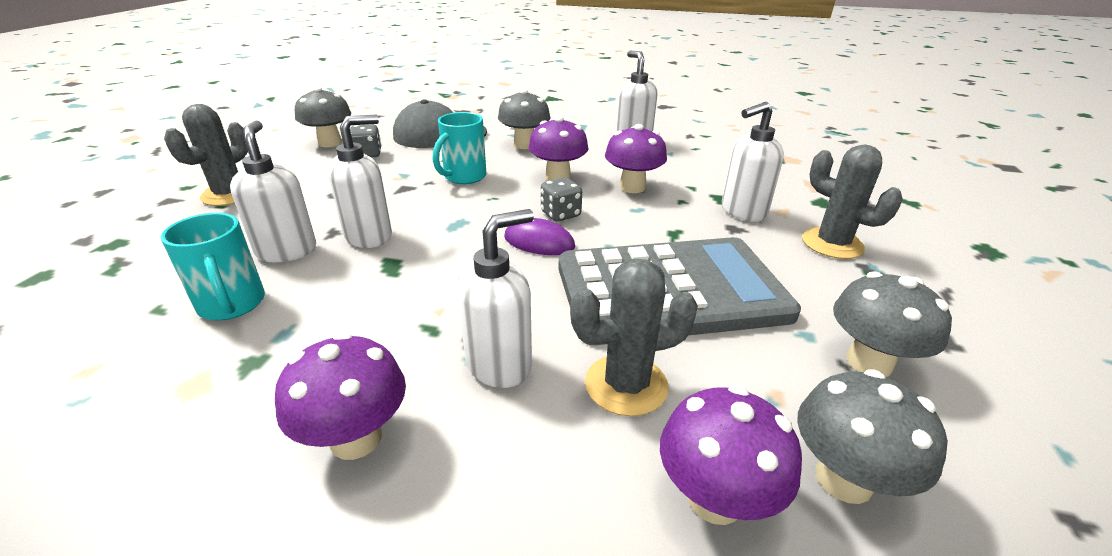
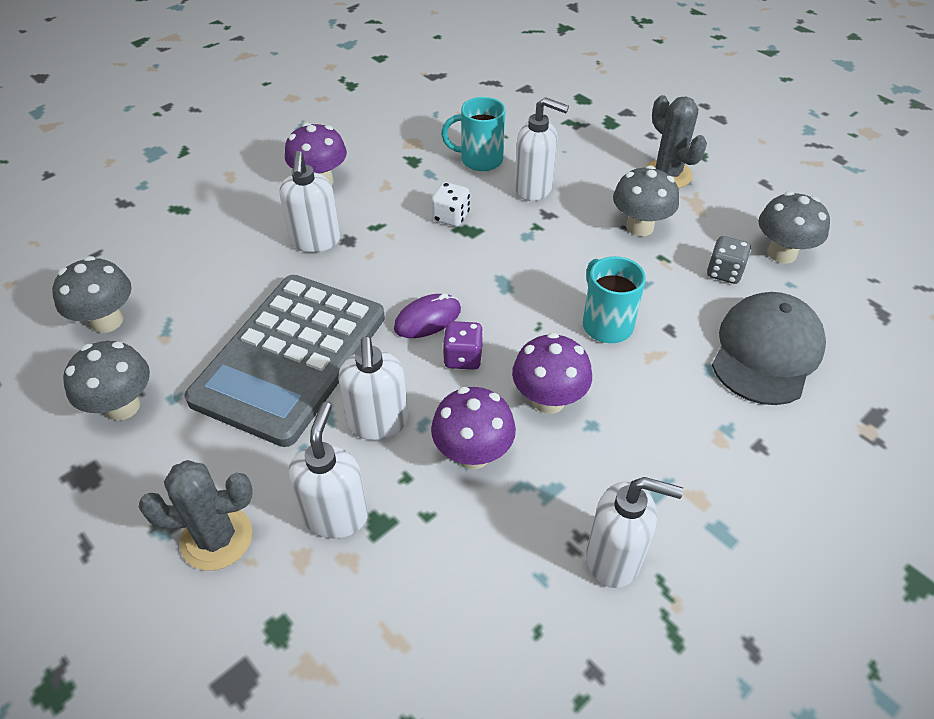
camera: 125 degrees right, 15 degrees up
white soap dispenser [328,115,392,248] -> white soap dispenser moved to [338,337,408,440]
grey mushroom [498,89,550,149] -> grey mushroom moved to [613,165,679,236]
grey dice [541,177,582,222] -> purple dice [442,321,483,370]
grey cactus [570,259,698,416] -> none
purple mushroom [660,385,802,525] -> none
none -> white dice [431,182,470,227]

